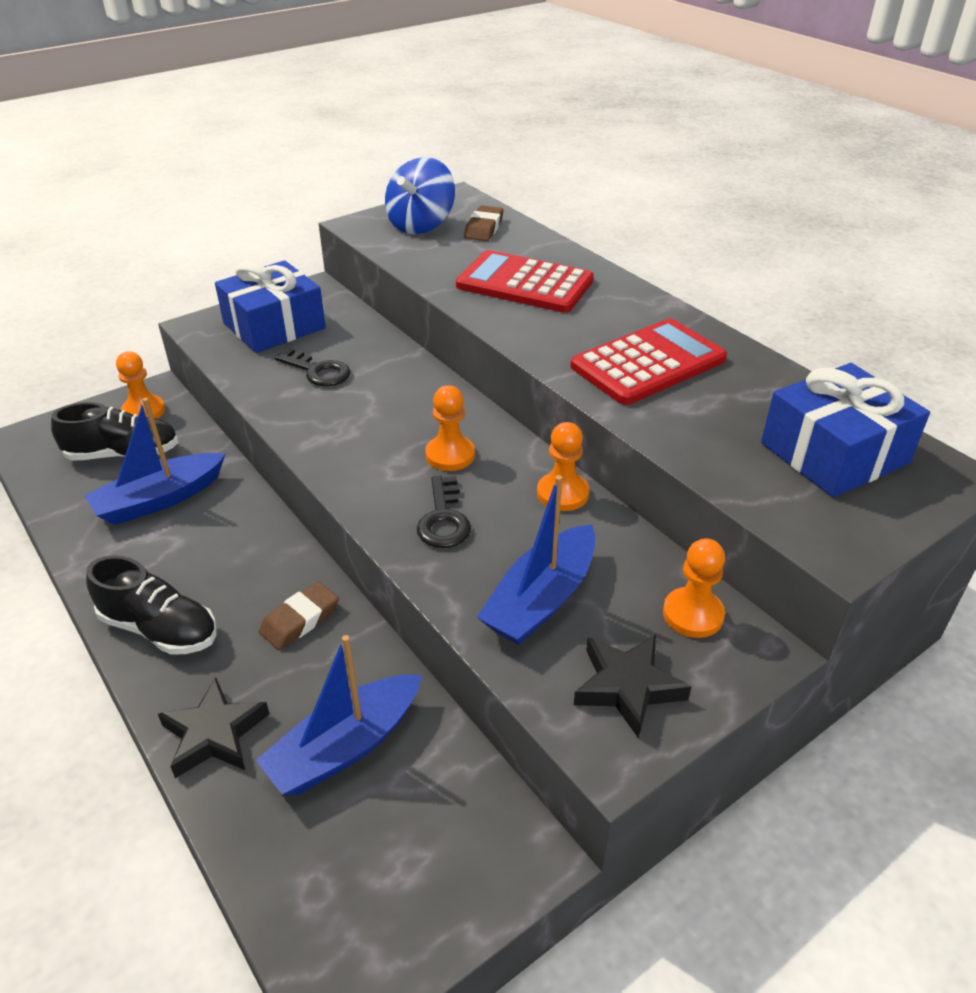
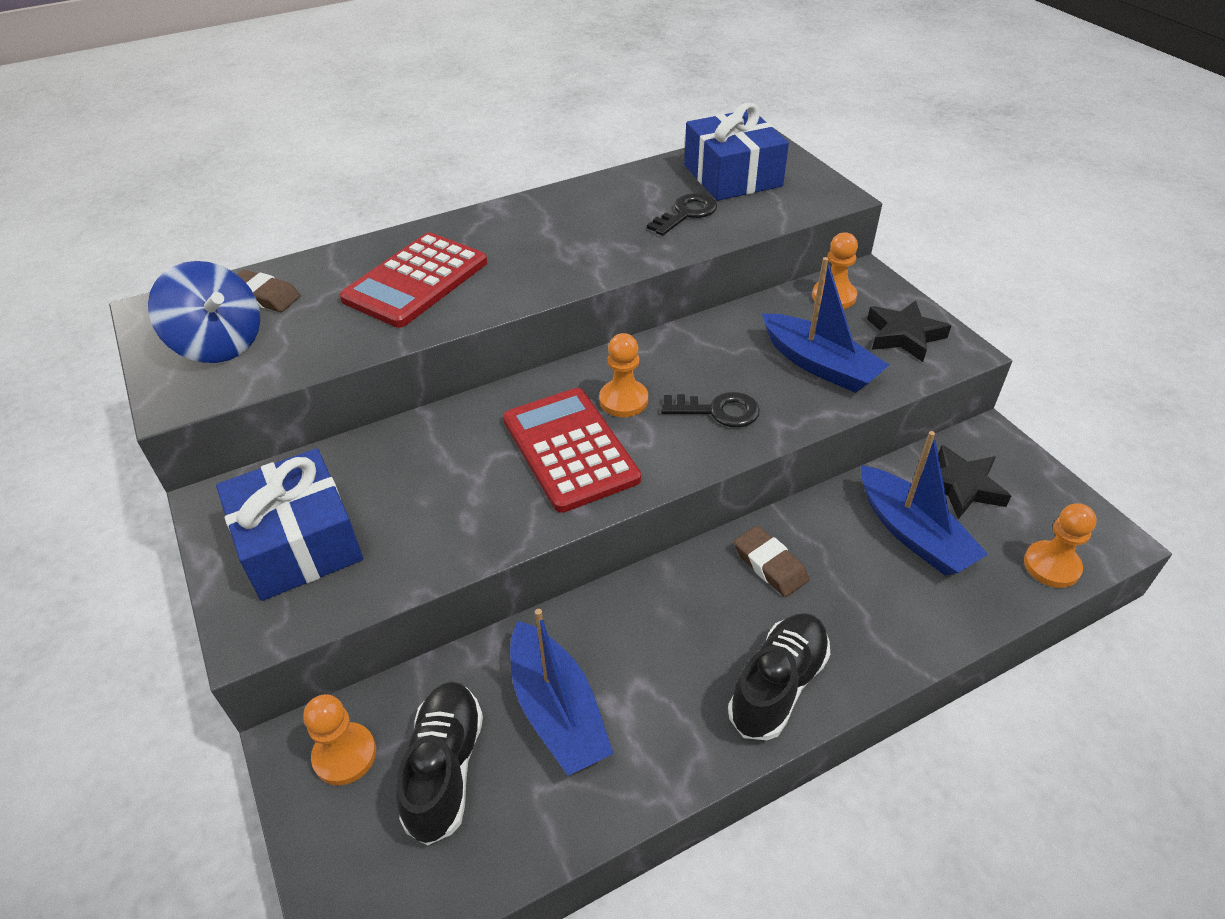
camera: 80 degrees left, 5 degrees up
black star [158,678,269,778] -> black star moved to [917,445,1011,519]
black key [275,348,350,387] -> black key moved to [647,193,717,236]
orange pawn [537,422,589,511] -> orange pawn moved to [1024,503,1097,588]
red calculator [571,319,727,405] -> red calculator moved to [503,388,641,513]

